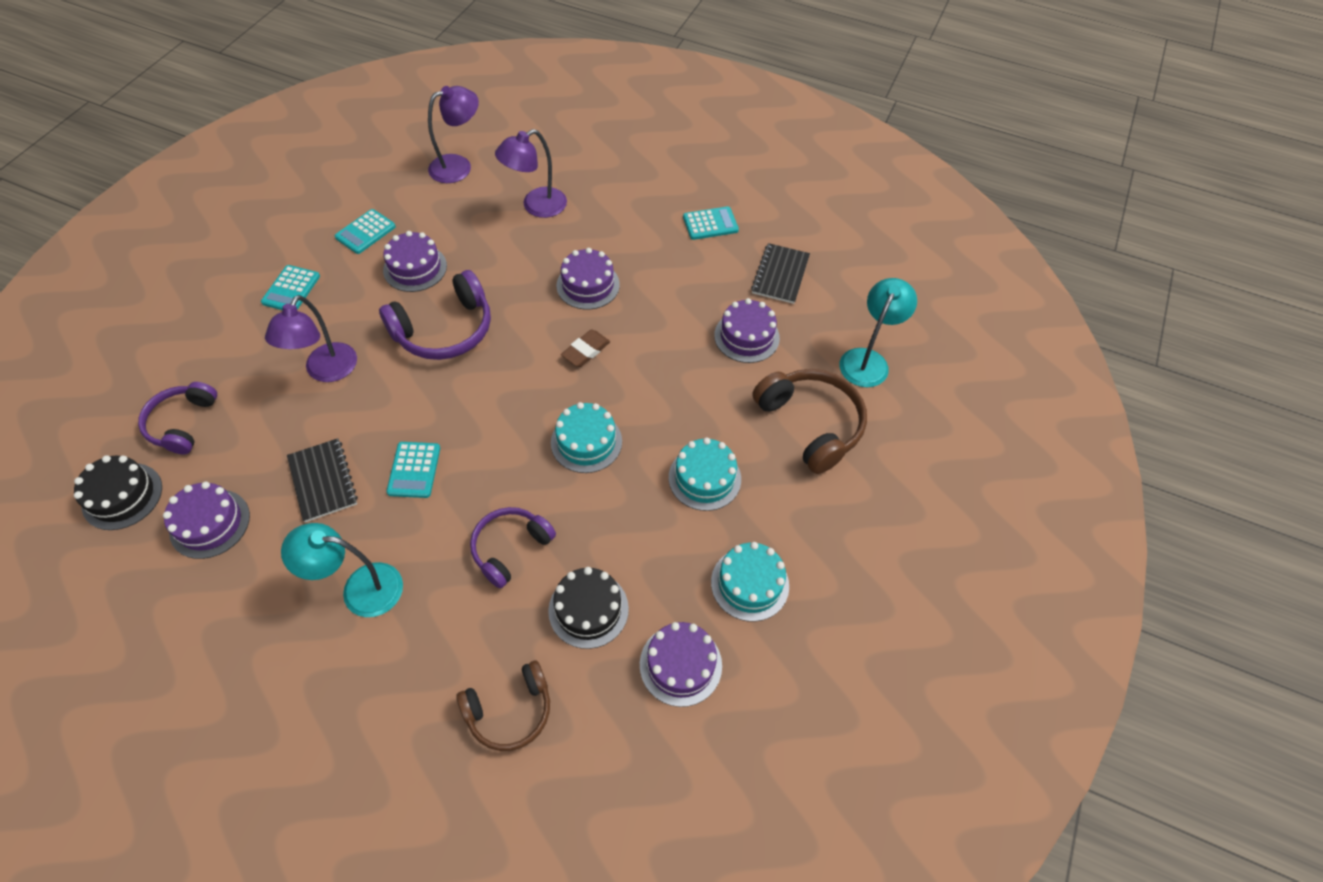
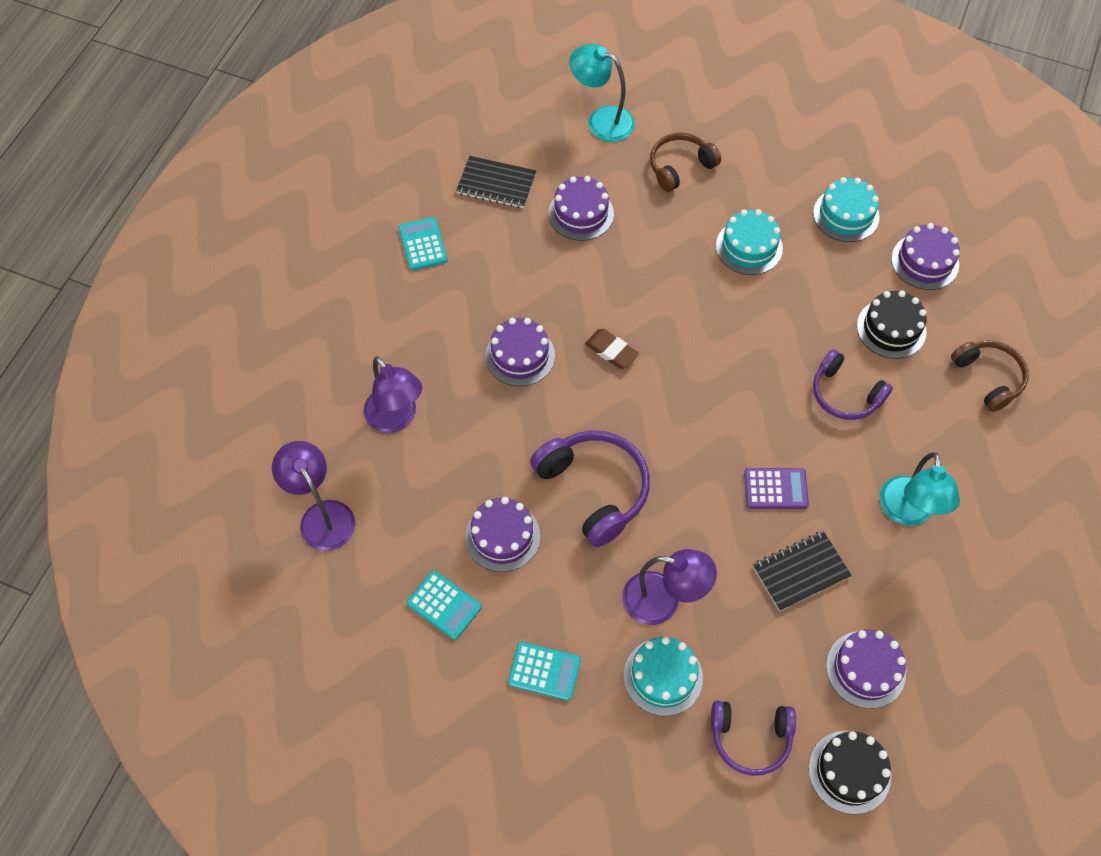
camera: 90 degrees left, 5 degrees up
turquoise calculator [386,442,440,498] -> purple calculator [744,468,809,509]
turquoise cake [551,402,622,473] -> turquoise cake moved to [624,636,703,716]
brown headphones [753,369,867,474] -> brown headphones [650,132,721,192], size x0.67

